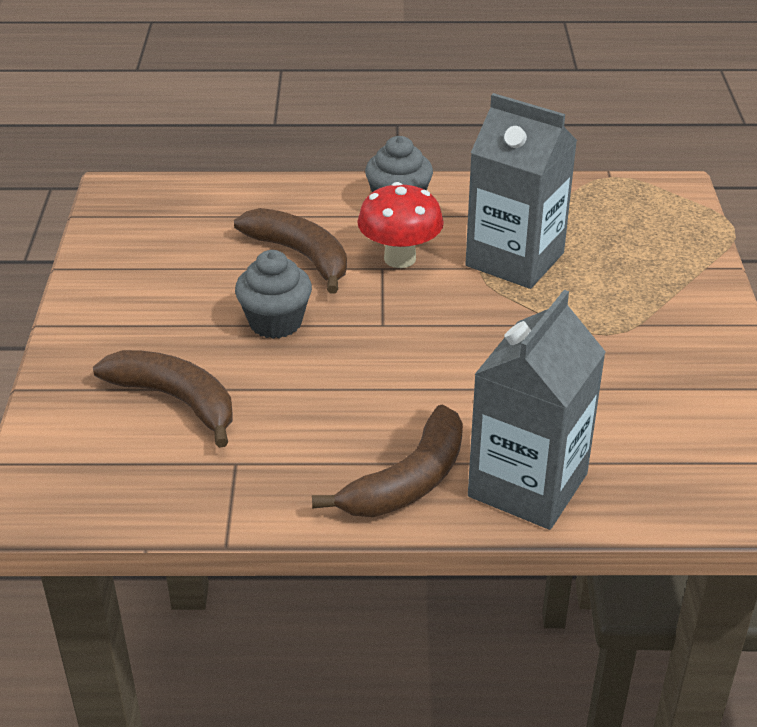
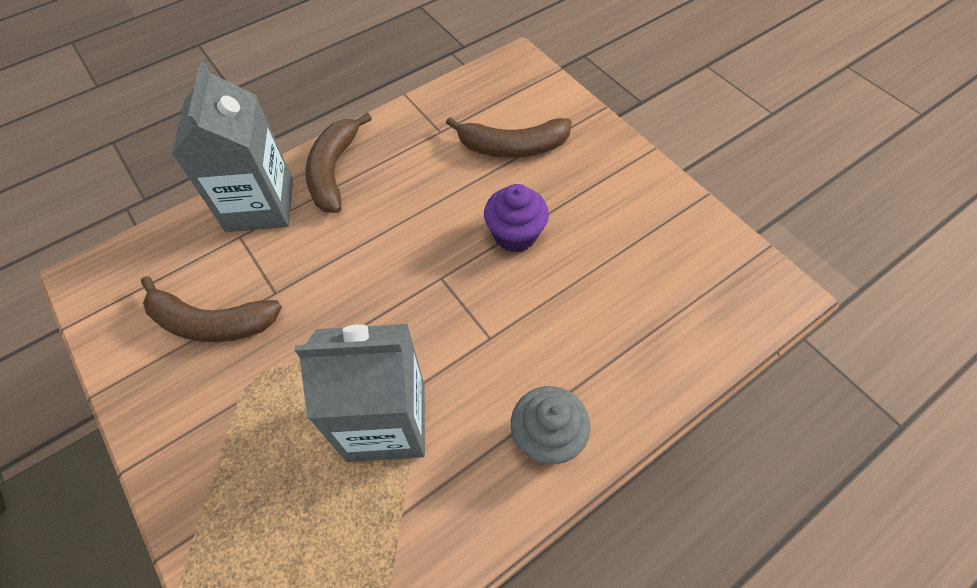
camera: 145 degrees right, 20 degrees up
brown banana [234,208,347,294] -> brown banana moved to [141,276,282,342]
grey cupcake [235,250,312,339] -> purple cupcake [484,184,549,253]
red mushroom [357,182,444,268] -> none

